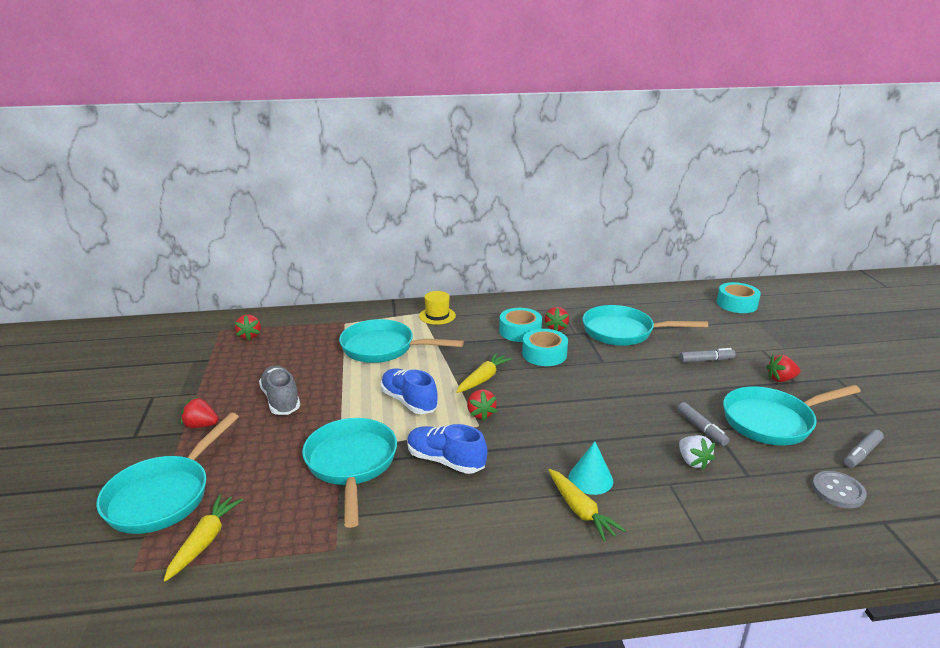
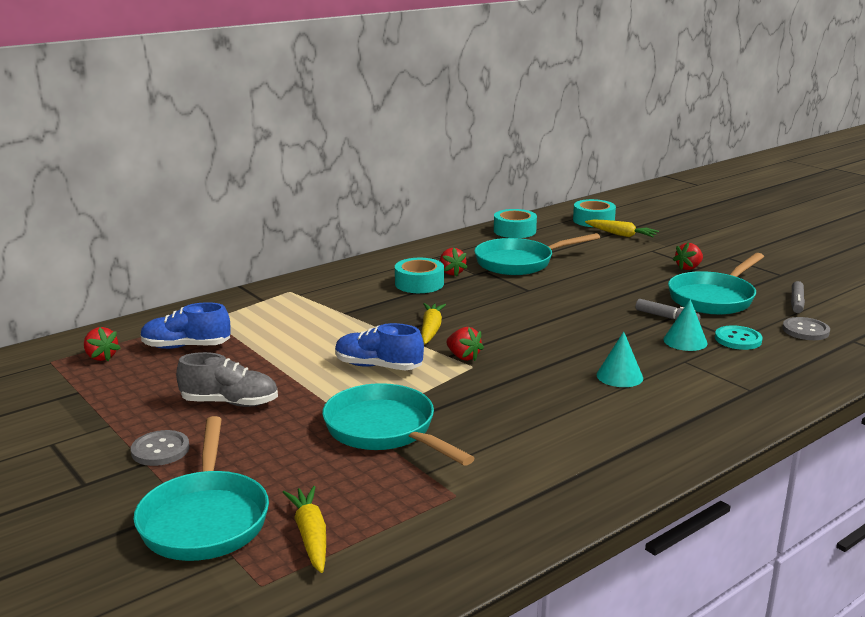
camera: 30 degrees left, 5 degrees down
red strawberry [181,397,218,428] -> grey button [131,430,189,466]
grey shoe [259,365,300,415] -> grey shoe turned 150 degrees clockwise [176,352,278,407]
turquoise pan [339,319,464,363] -> none
blue shoe [407,424,487,474] -> blue shoe moved to [140,302,230,349]
yellow hat [419,291,456,325] -> none
turquoise tape [522,329,568,366] -> turquoise tape moved to [494,209,537,238]
yellow carrot [549,469,626,542] -> yellow carrot moved to [585,219,659,237]
white strawberry [679,435,715,470] -> turquoise cone [664,299,707,351]
grey marker [680,348,736,363] -> none
none -> turquoise button [715,325,763,350]

